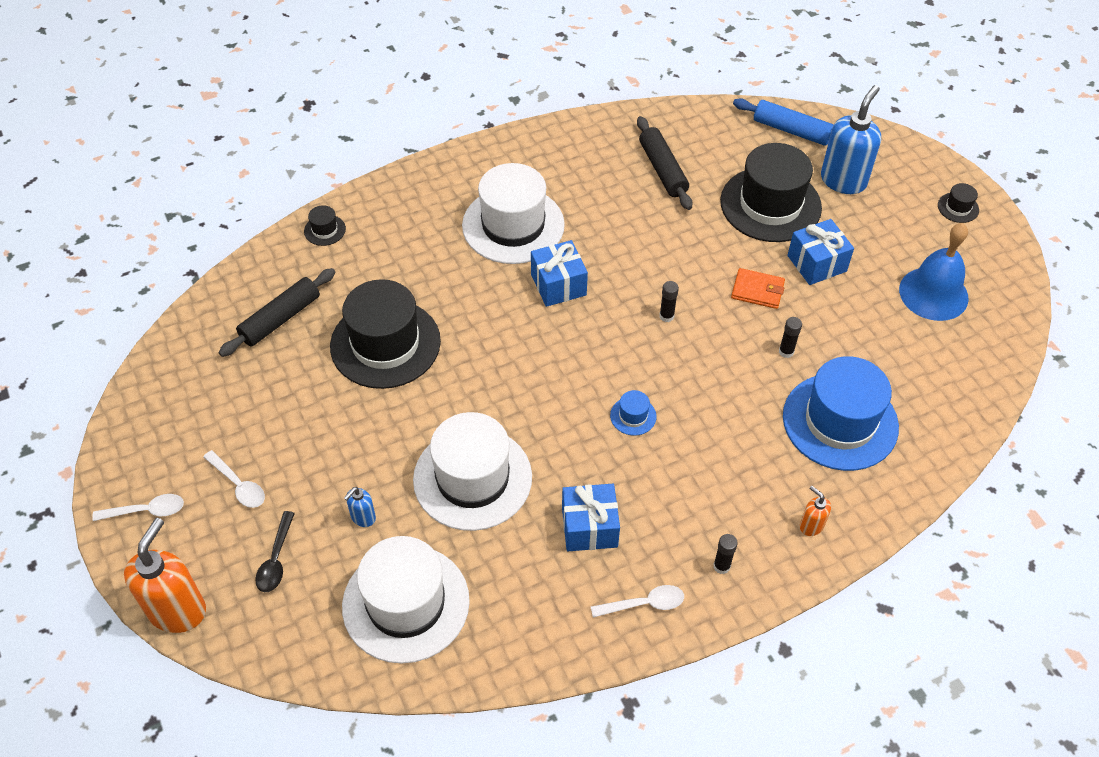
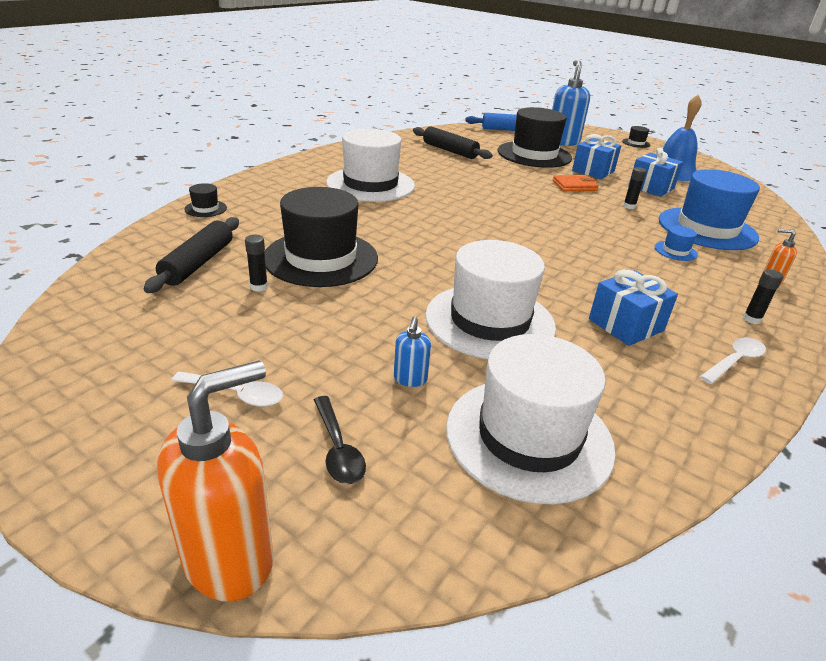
camera: 30 degrees left, 20 degrees down
white spoon [92,494,184,521] -> none
orange soap dispenser [124,518,206,633] -> orange soap dispenser turned 60 degrees clockwise [157,360,274,601]
blue gift [531,240,588,307] -> blue gift moved to [628,148,683,197]
blue hat [610,390,657,436] -> blue hat moved to [655,225,698,261]
black glue stick [660,281,679,322] -> black glue stick moved to [245,235,268,292]

